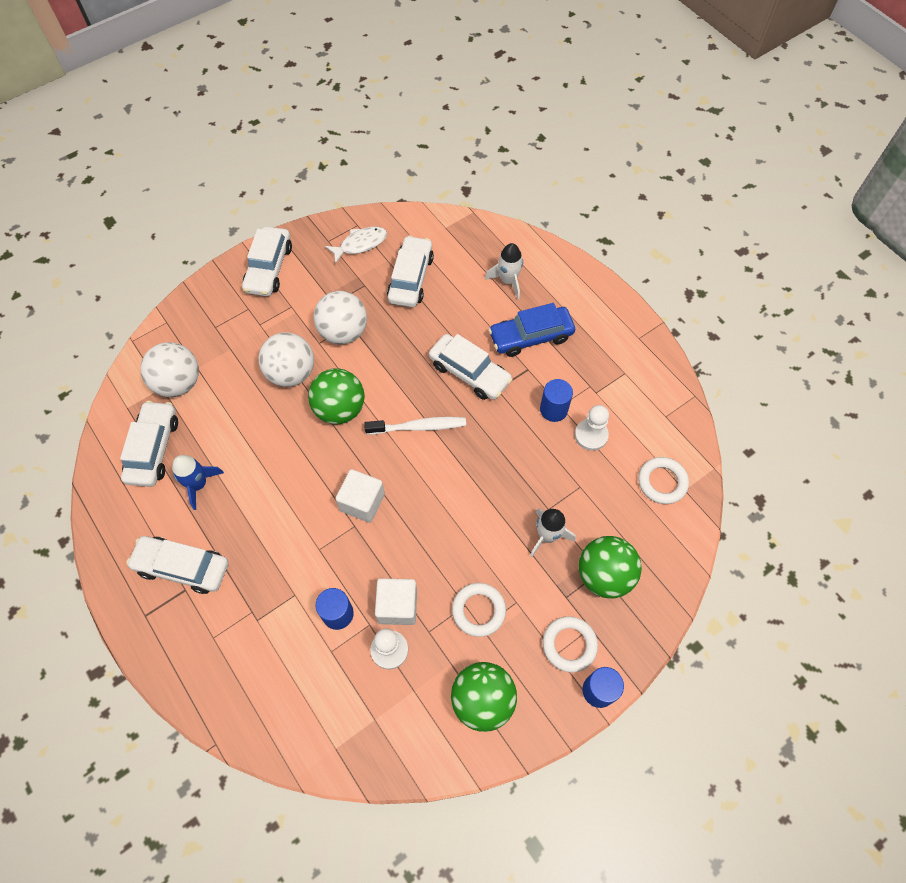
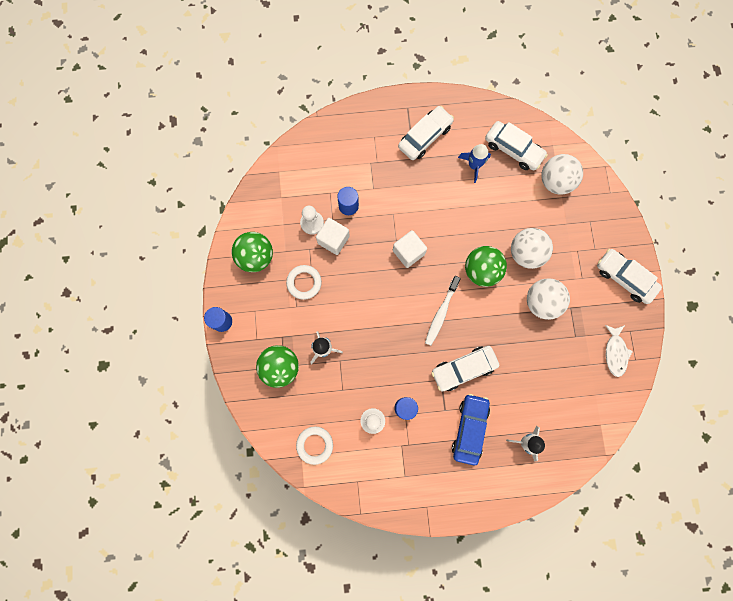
camera: 120 degrees right, 15 degrees up
white car [387,235,434,307] -> none
white ring [543,616,598,672] -> none

